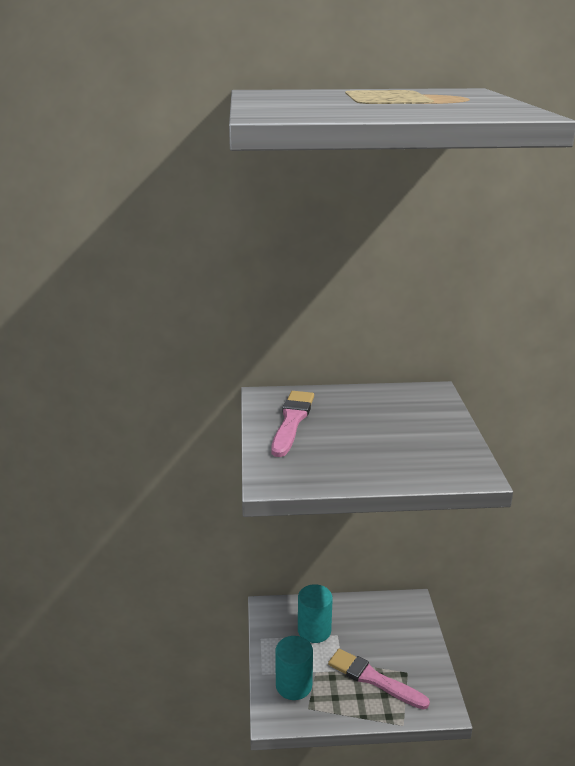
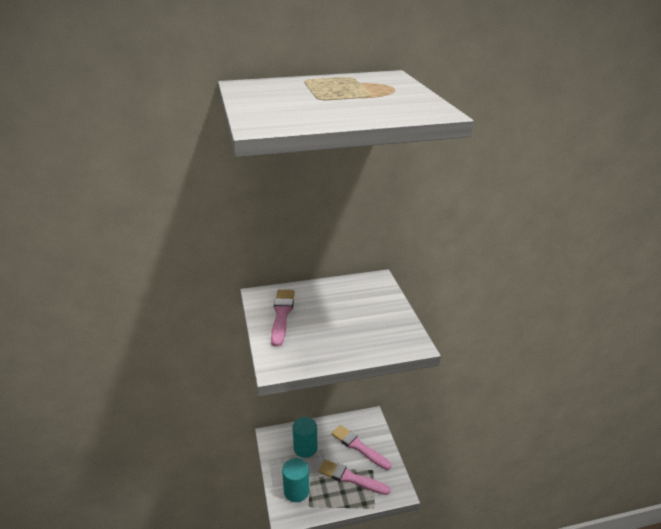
camera: 10 degrees left, 5 degrees up
none -> pink brush [331,425,391,470]

